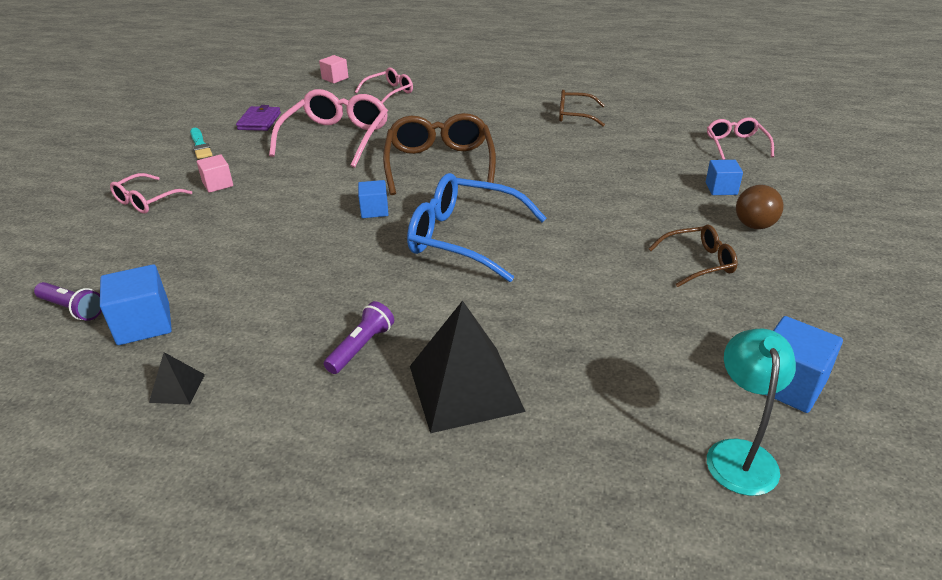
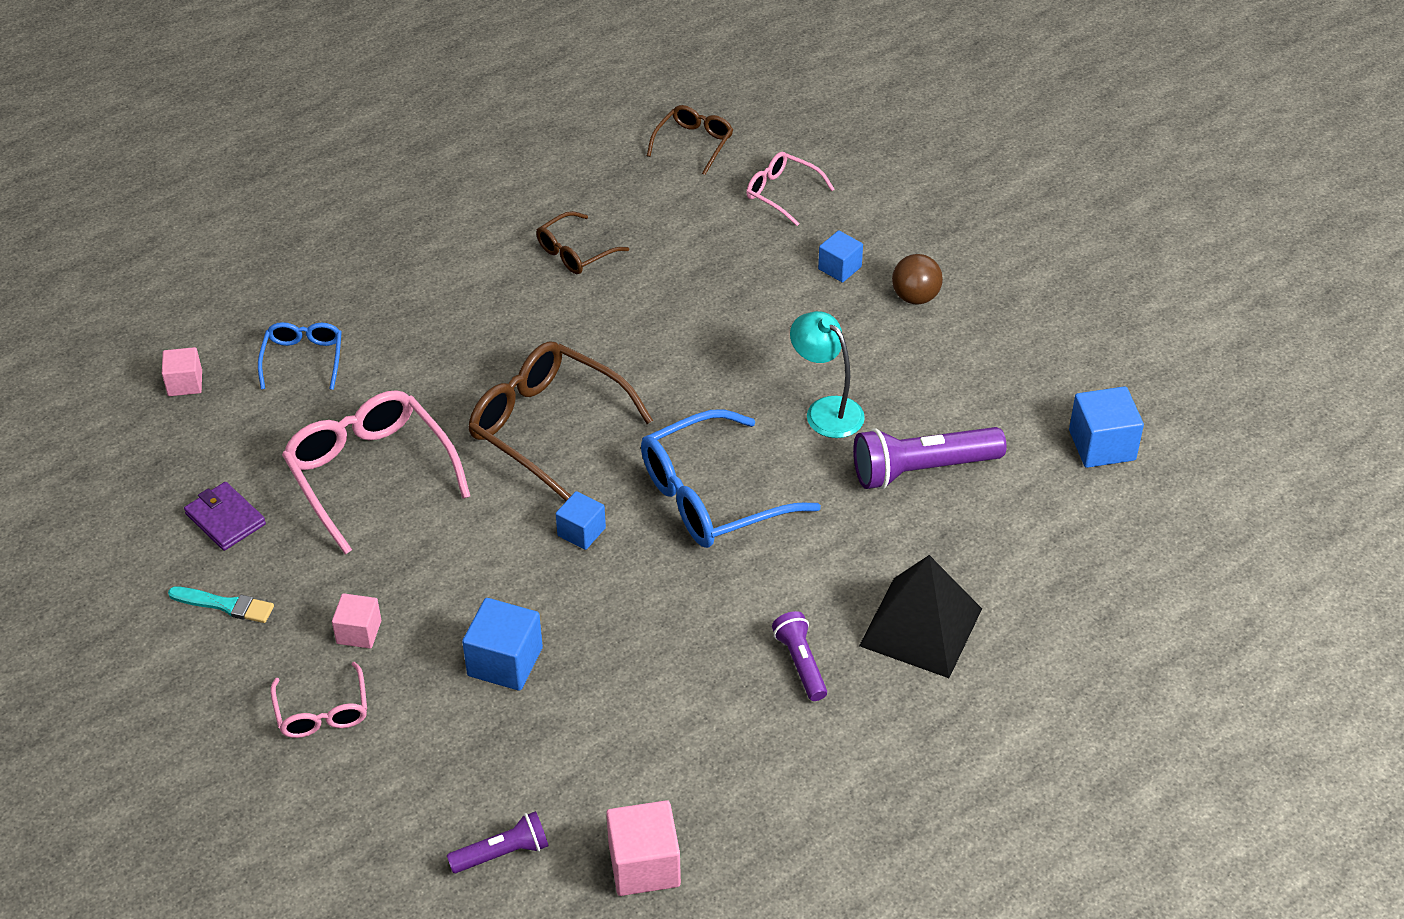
camera: 50 degrees left, 10 degrees up
blue cube [100,264,172,345] -> blue cube moved to [462,598,543,691]
black pyramid [149,352,205,405] -> none
pink glasses [355,67,413,103] -> blue glasses [258,322,342,390]
brown glasses [649,225,737,287] -> brown glasses moved to [647,105,733,175]
turquoise lamp [707,329,796,496] -> turquoise lamp moved to [790,311,865,438]
none -> pink cube [606,800,681,896]
none -> purple flashlight [853,427,1007,489]

